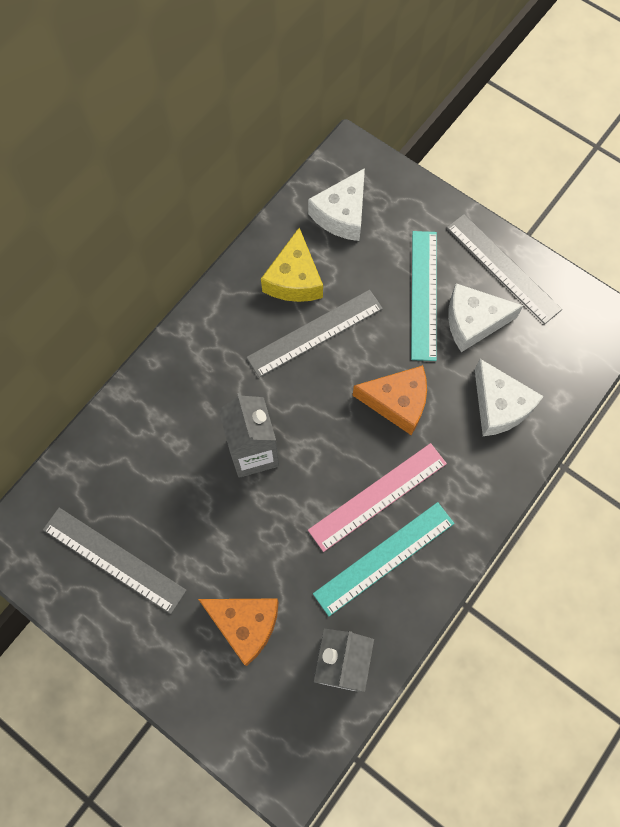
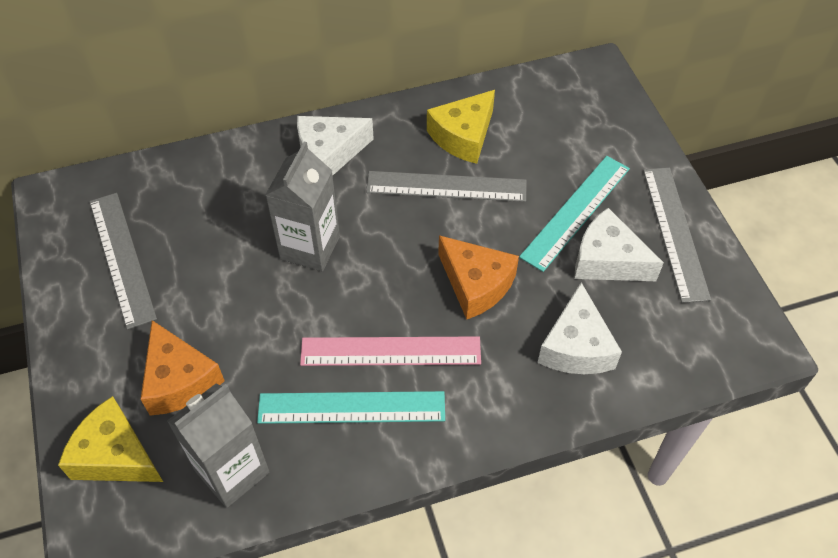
camera: 35 degrees right, 15 degrees down
white cheese [308,168,365,241] -> white cheese moved to [297,116,374,176]
none -> yellow cheese [58,396,163,482]

